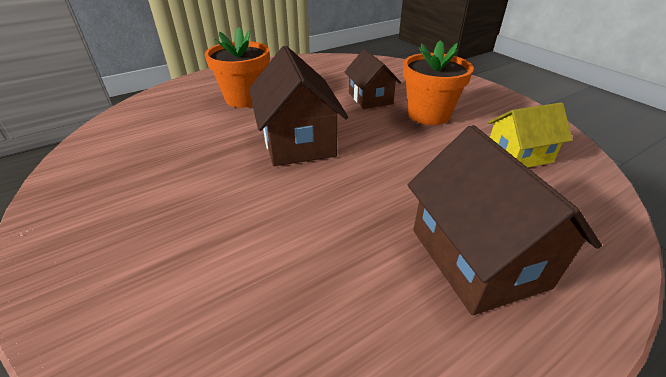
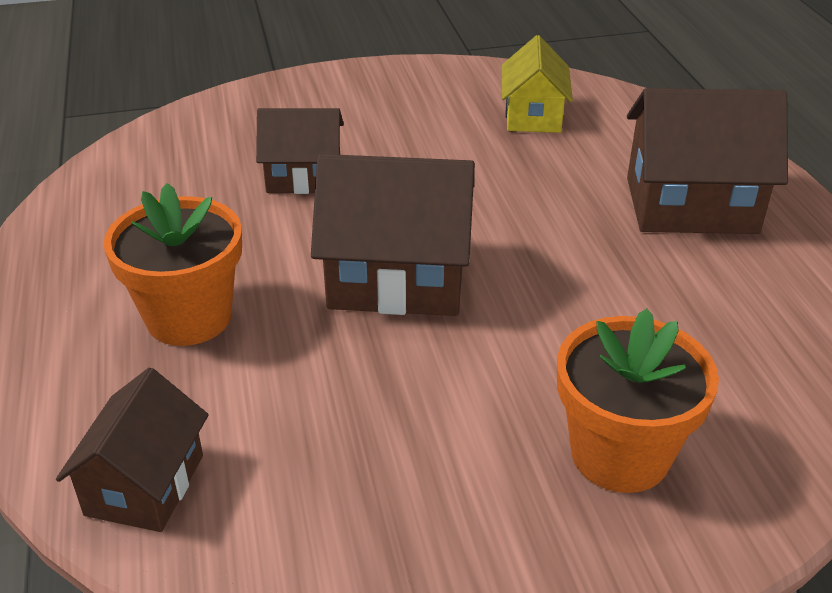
camera: 70 degrees left, 0 degrees up
orange flower pot [403,40,474,125] -> orange flower pot moved to [557,309,719,493]
none -> brown house [56,368,209,532]

